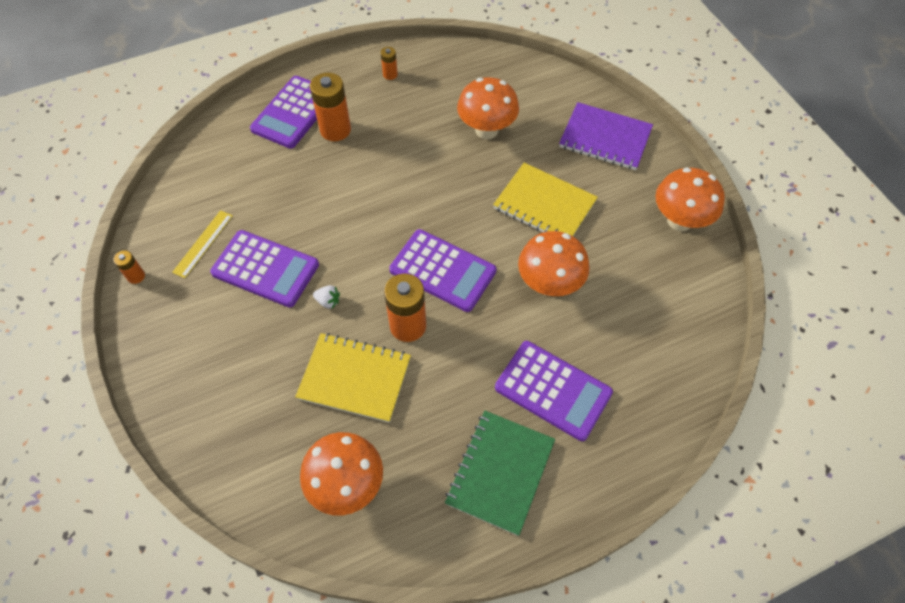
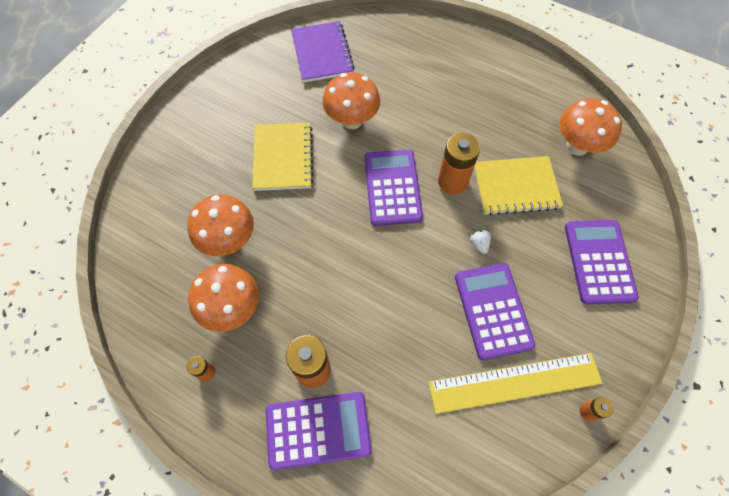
camera: 125 degrees left, 5 degrees up
yellow ruler [172,210,233,278] -> yellow ruler [428,353,602,414], size x1.96
yellow notebook [295,333,411,423] -> yellow notebook turned 75 degrees counterclockwise [474,156,563,215]
green notebook [445,411,555,536] -> none
purple calculator [495,341,613,441] -> purple calculator moved to [565,220,639,304]
purple notebook [559,102,653,170] -> purple notebook moved to [291,21,355,83]
orange mushroom [655,168,725,231] -> orange mushroom moved to [188,264,259,332]

